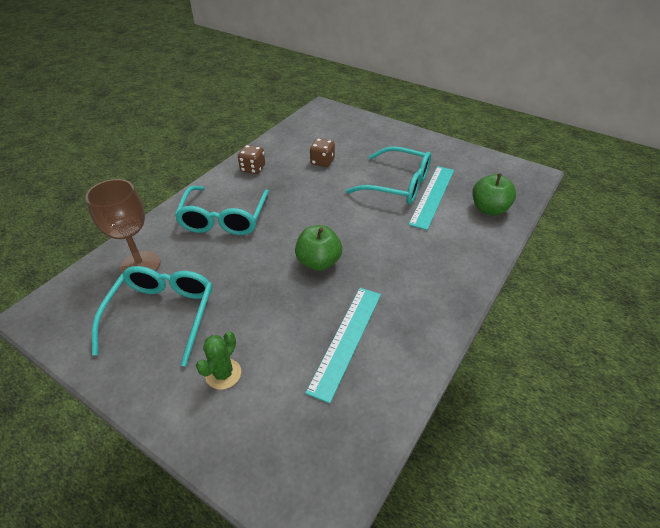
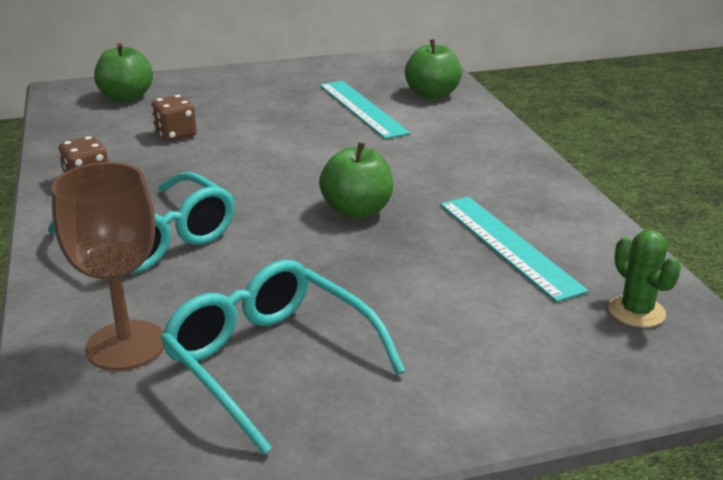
camera: 50 degrees left, 15 degrees down
green cactus [196,331,241,390] -> green cactus moved to [608,230,681,327]
turquoise glasses [346,146,431,204] -> none
none -> green apple [94,43,153,102]

